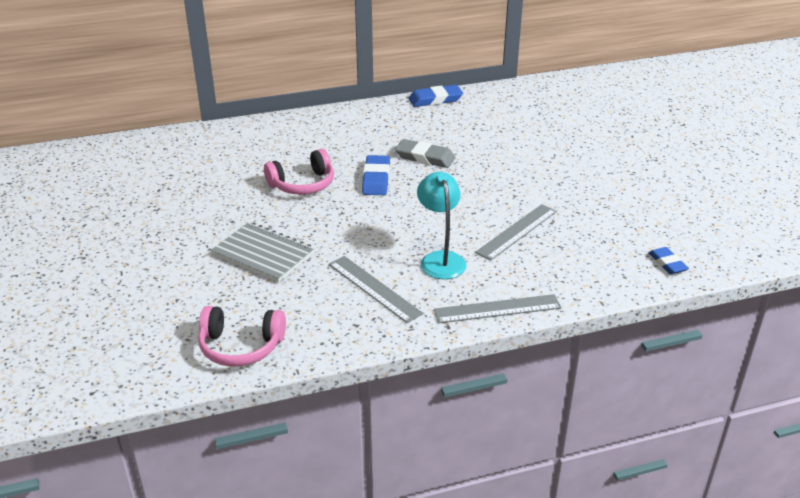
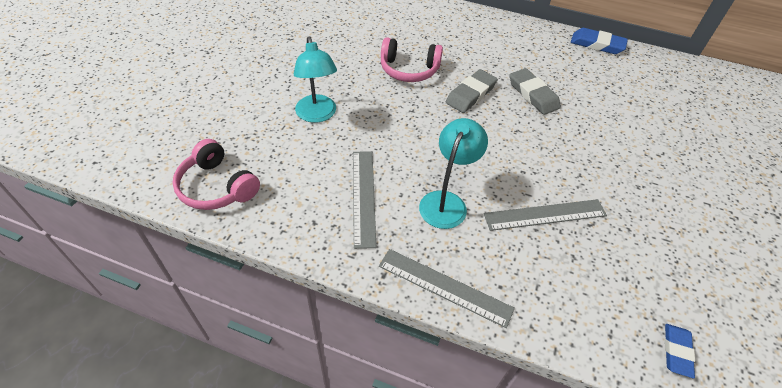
camera: 35 degrees right, 15 degrees up
grey notebook [211,222,315,282] -> turquoise lamp [294,36,337,123]
blue eraser [362,155,390,195] -> grey eraser [446,69,498,113]

